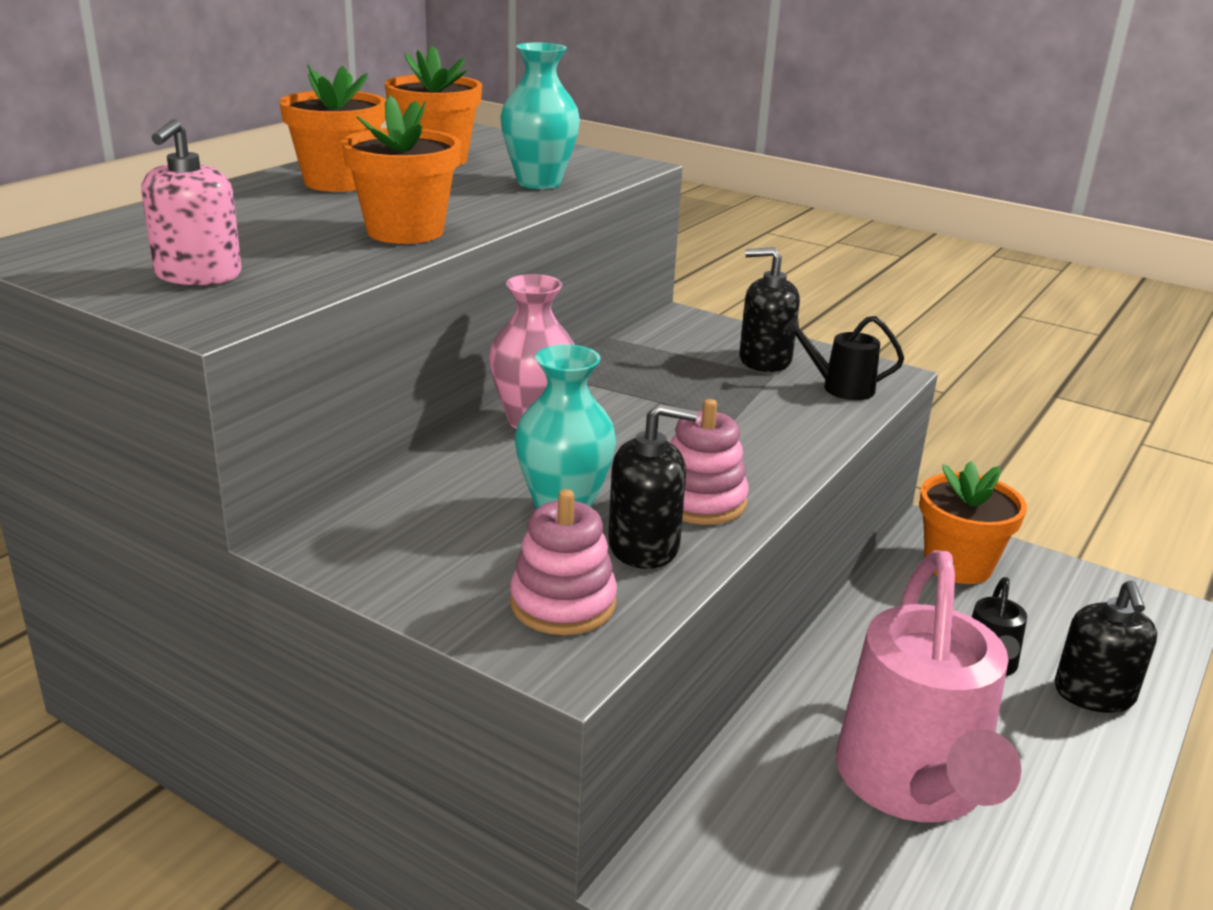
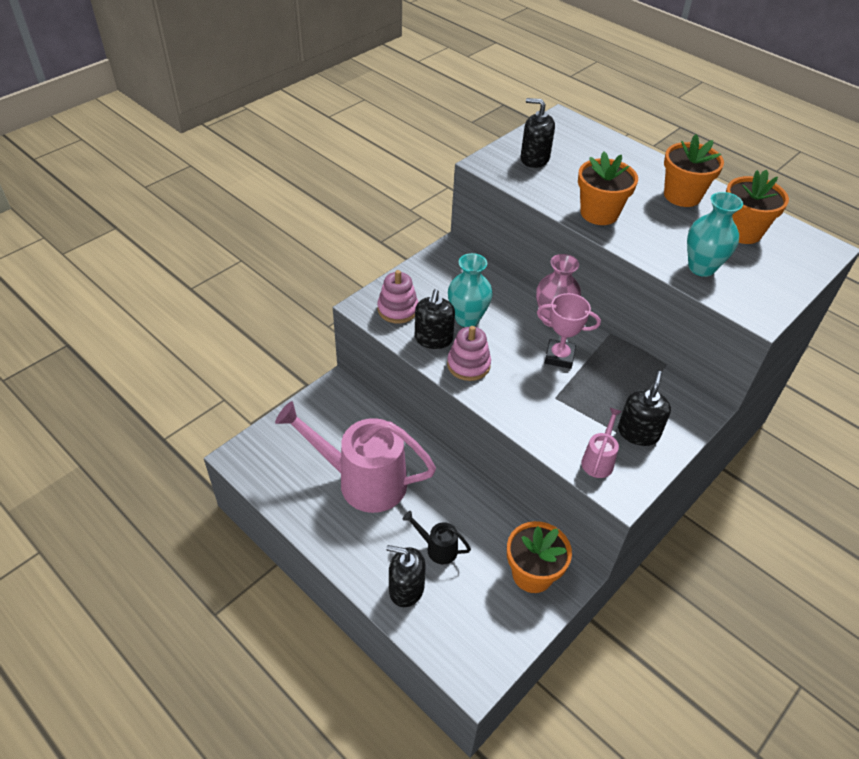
camera: 100 degrees right, 20 degrees up
pink soap dispenser [141,119,241,286] -> black soap dispenser [521,98,555,168]
black watering can [783,316,904,400] -> pink watering can [581,408,622,478]
none -> pink trophy [537,293,601,369]

